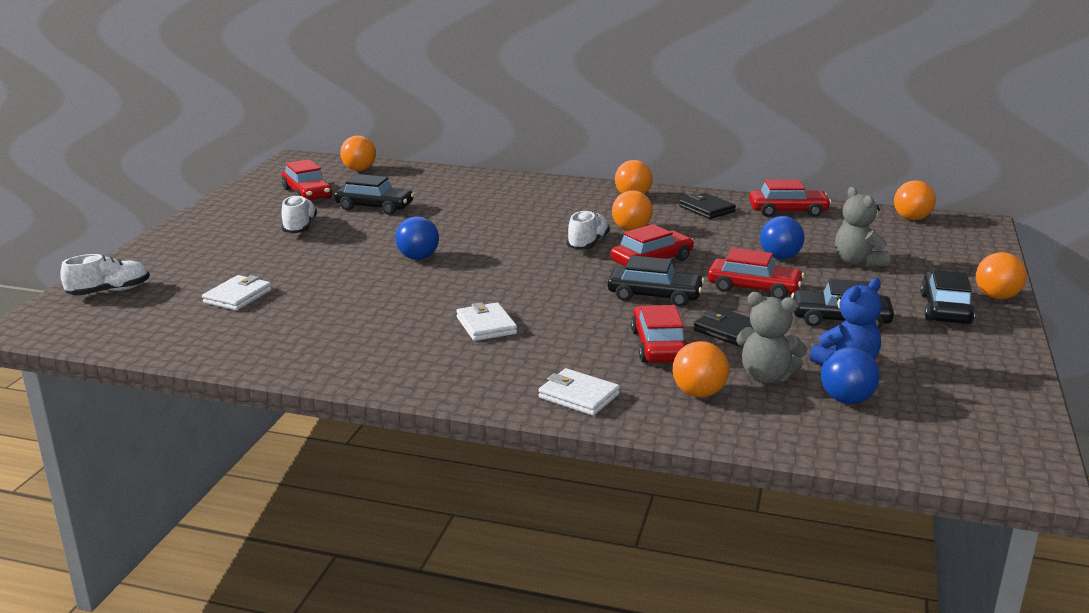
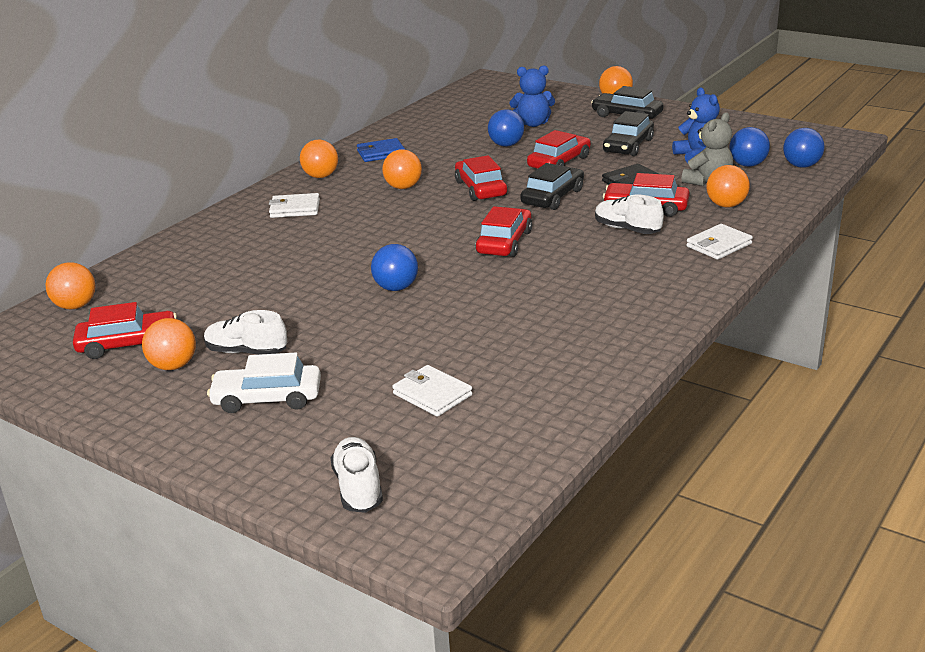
camera: 70 degrees left, 5 degrees up
black car [334,174,414,215] -> none
white wallet [456,302,517,341] -> white wallet moved to [269,193,320,218]
white shoe [567,210,610,250] -> white shoe moved to [595,195,664,234]
black wallet [679,193,736,219] -> blue wallet [357,138,405,162]
red car [749,180,831,217] -> red car moved to [476,206,532,257]
grey teddy bear [835,187,890,268] -> blue teddy bear [510,65,555,127]
orange ball [894,180,936,220] -> orange ball moved to [142,318,196,370]
none -> white car [207,353,321,413]
none -> blue ball [783,128,825,168]

